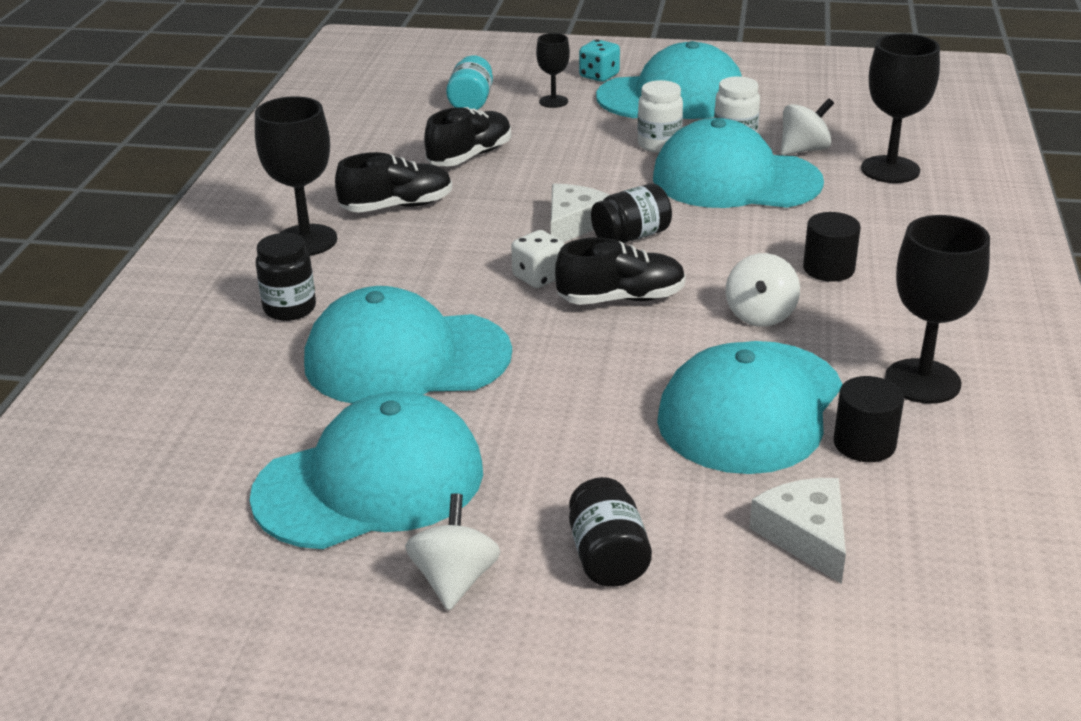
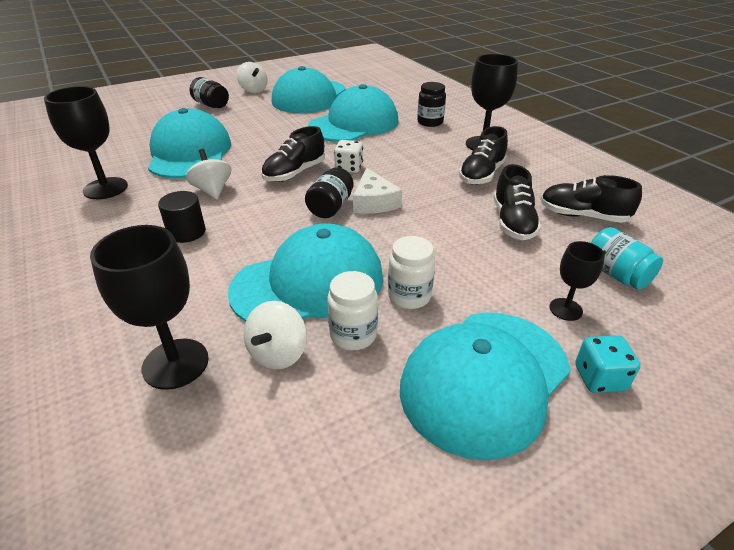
camera: 140 degrees right, 5 degrees up
white cheese [750,478,846,584] -> none
black cylinder [833,376,904,462] -> none
none -> black shoe [540,175,642,223]

